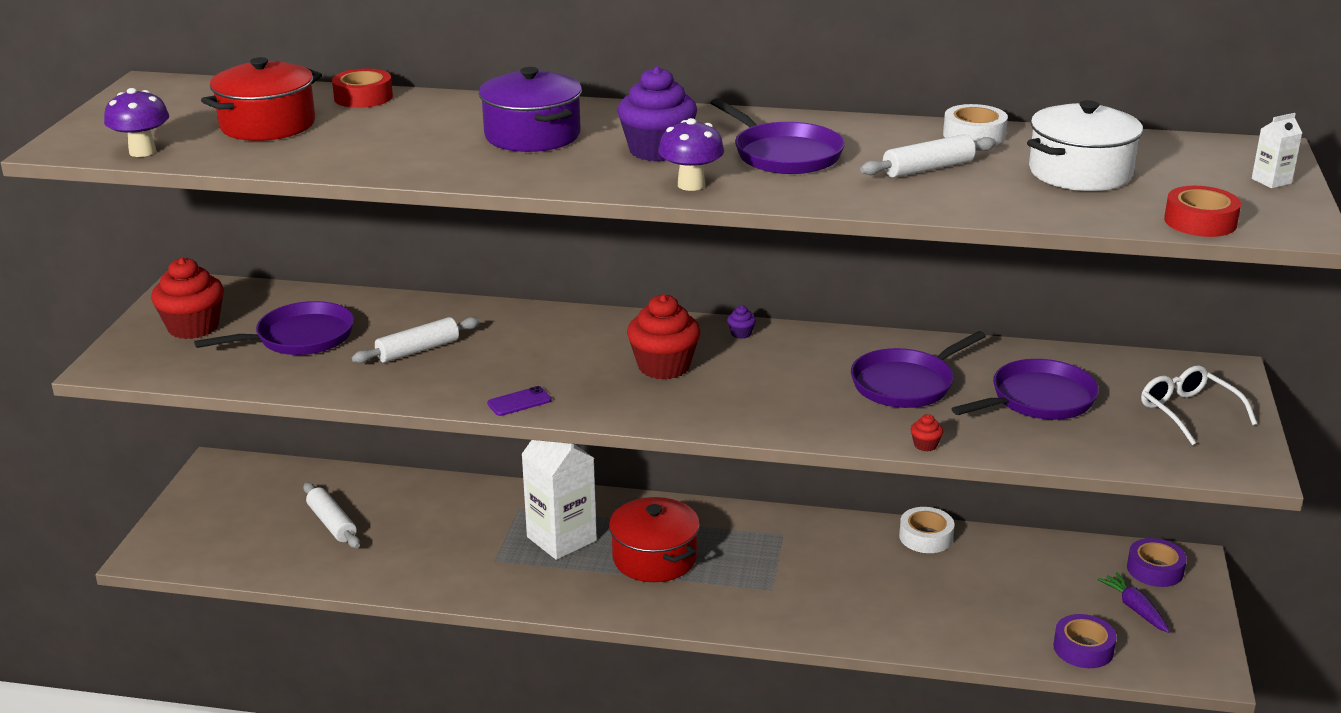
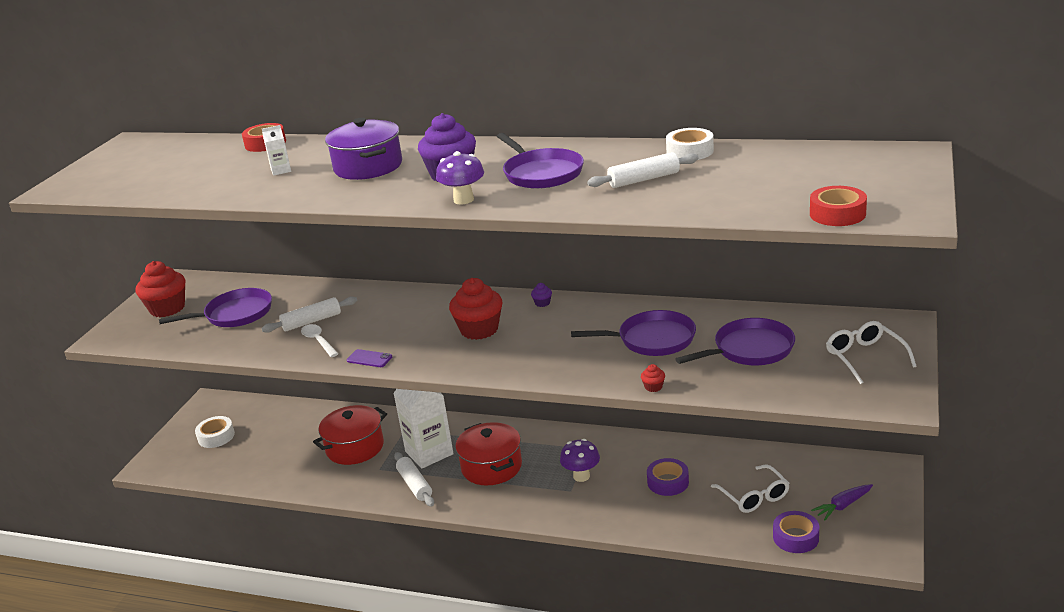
camera: 10 degrees right, 0 degrees up
purple mushroom [104,88,169,157] -> purple mushroom moved to [560,439,600,482]
red pot [201,57,322,141] -> red pot moved to [313,405,387,465]
white rolling pin [303,483,360,548] -> white rolling pin moved to [394,452,434,507]
purple phone [487,386,552,416] -> purple phone turned 45 degrees clockwise [347,349,392,367]
purple pan [851,331,986,408] -> purple pan turned 150 degrees counterclockwise [571,310,696,356]
white tape [899,507,954,553] -> white tape moved to [195,416,235,448]
white pot [1027,100,1143,191] -> none
purple carrot [1097,572,1170,633] -> purple carrot turned 105 degrees counterclockwise [811,484,873,520]
purple tape [1127,538,1187,587] -> purple tape moved to [647,458,689,496]
white carton [1252,113,1302,188] -> white carton moved to [262,125,291,176]
none -> white spoon [301,324,339,357]
none -> white glasses [711,464,790,513]

